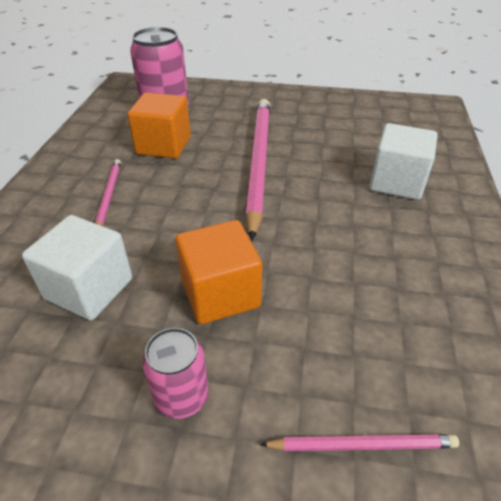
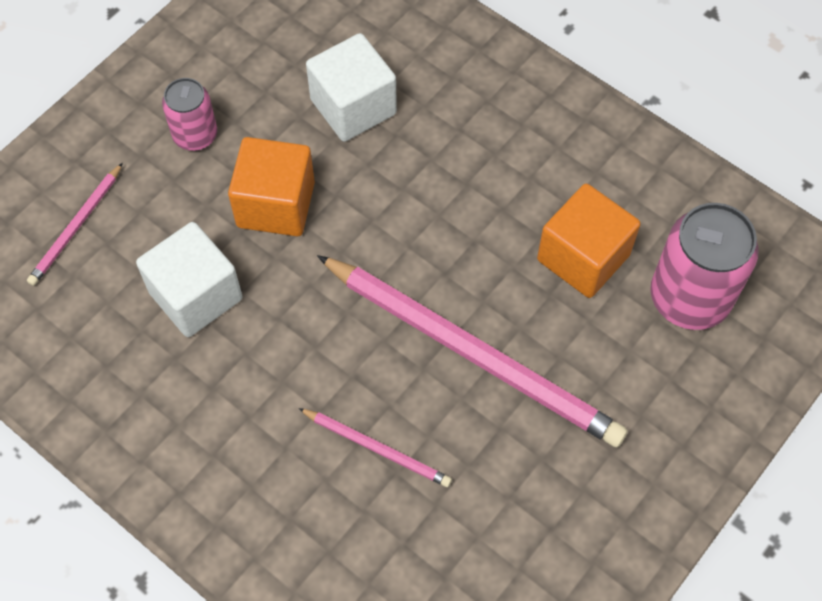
camera: 120 degrees right, 20 degrees up
pink pencil [95,159,121,226] -> pink pencil moved to [298,408,452,487]
white cube [369,123,438,200] -> white cube moved to [136,222,243,337]

